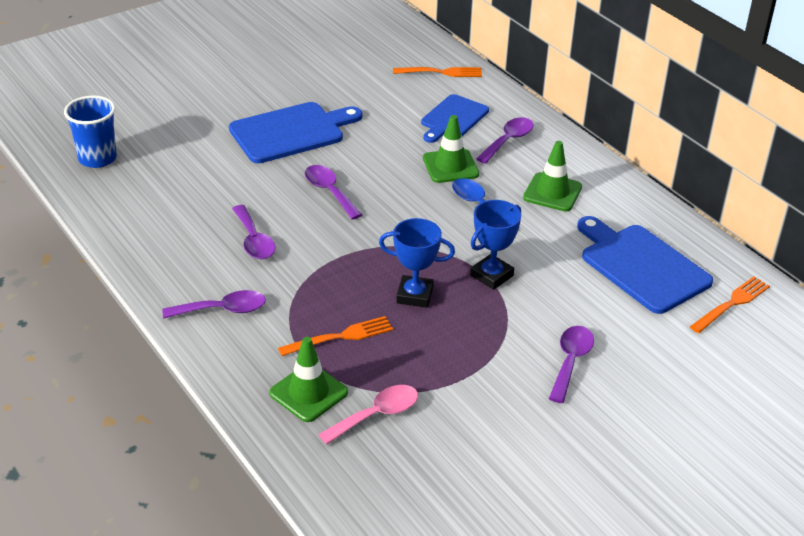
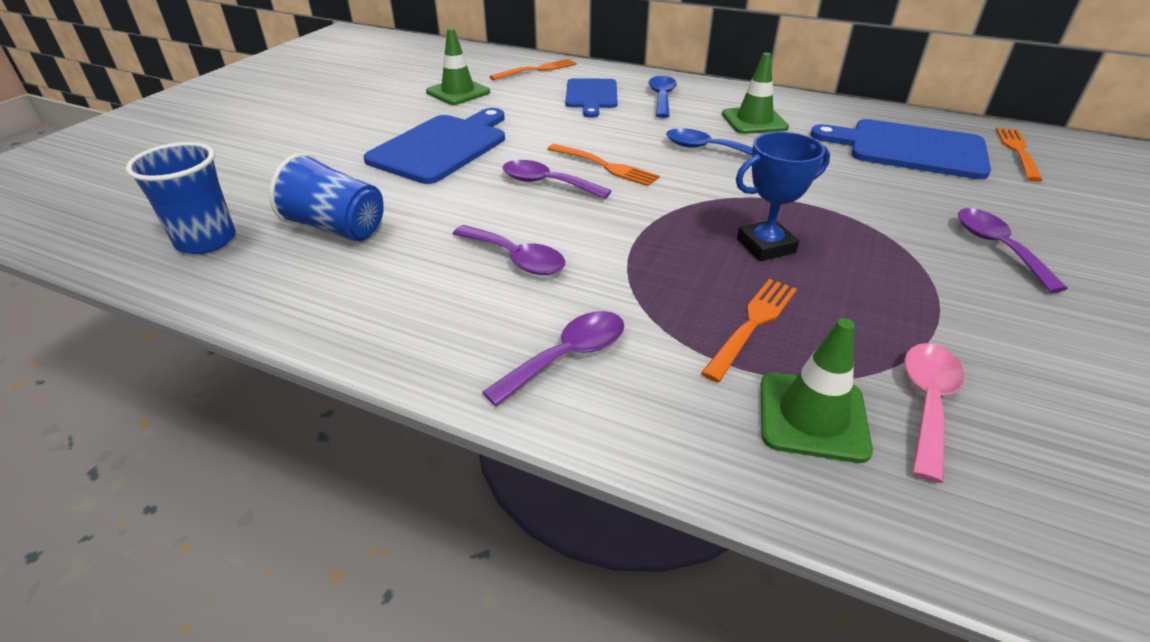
camera: 30 degrees left, 0 degrees up
green traffic cone [423,115,479,183] -> green traffic cone moved to [426,28,490,105]
blue trophy [470,200,521,290] -> none
purple spoon [476,117,534,164] -> blue spoon [648,76,677,118]
none -> blue cup [269,153,384,241]
none -> orange fork [548,144,660,186]

